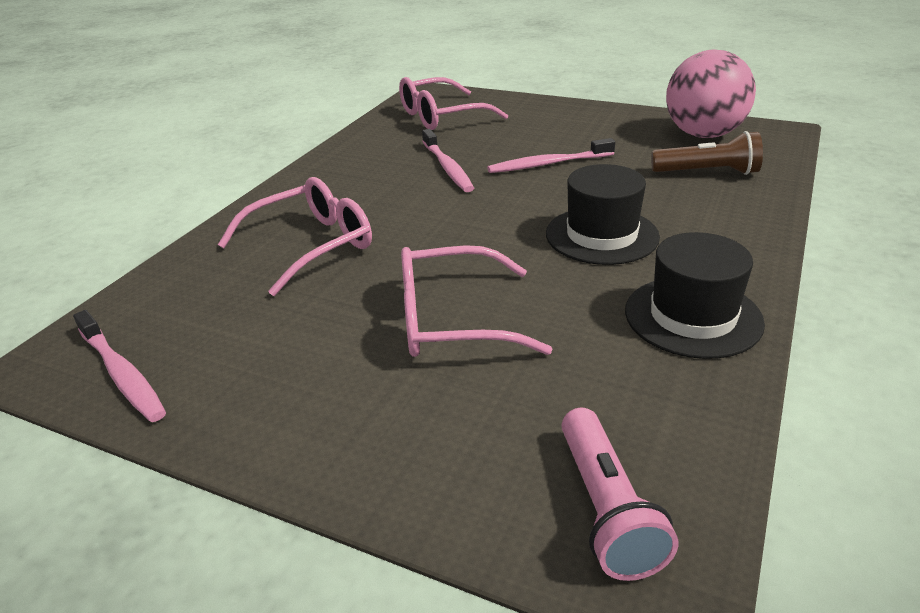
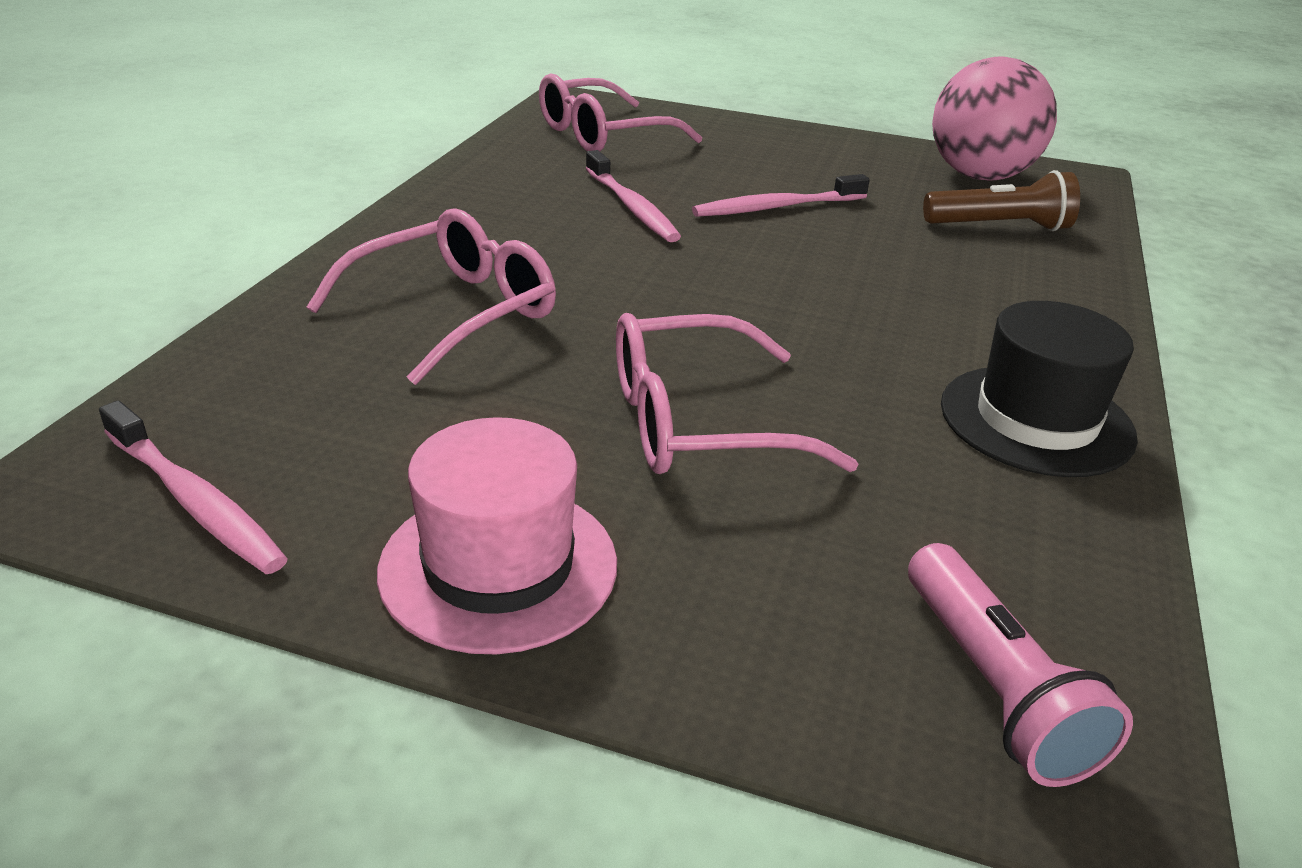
camera: 10 degrees left, 0 degrees up
black hat [546,164,660,265] -> none
none -> pink hat [377,417,617,654]

